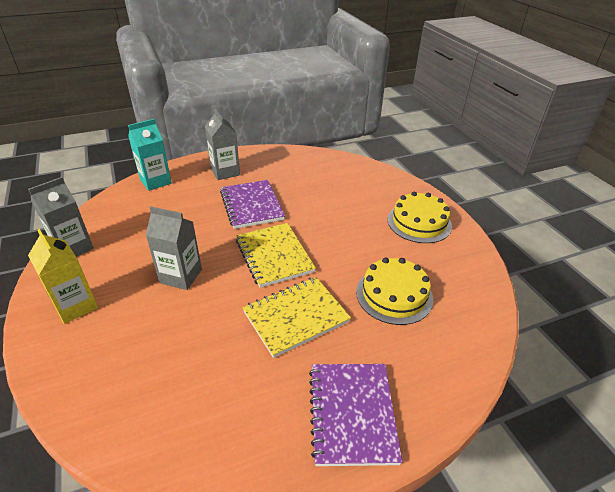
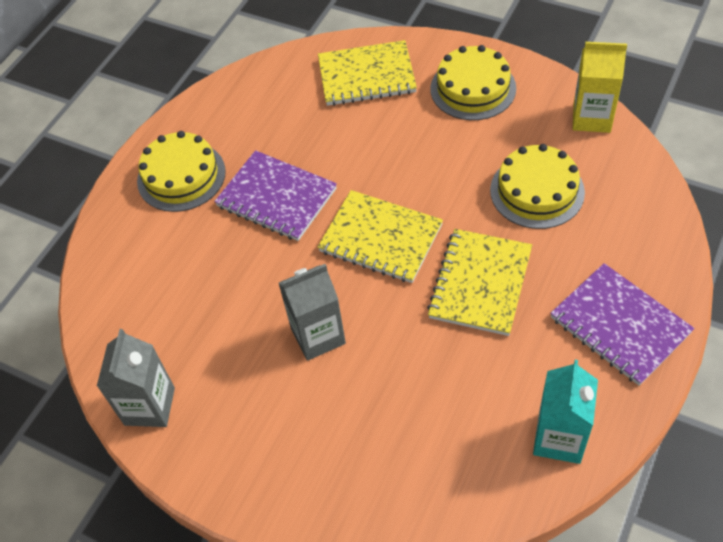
camera: 35 degrees left, 15 degrees up
yellow carton [28,229,98,324] -> yellow carton moved to [573,42,627,133]
turquoise carton [128,119,172,191] -> turquoise carton moved to [533,360,598,464]
grey carton [205,109,240,180] -> yellow cake [137,131,226,212]
none -> yellow notebook [318,40,417,106]

